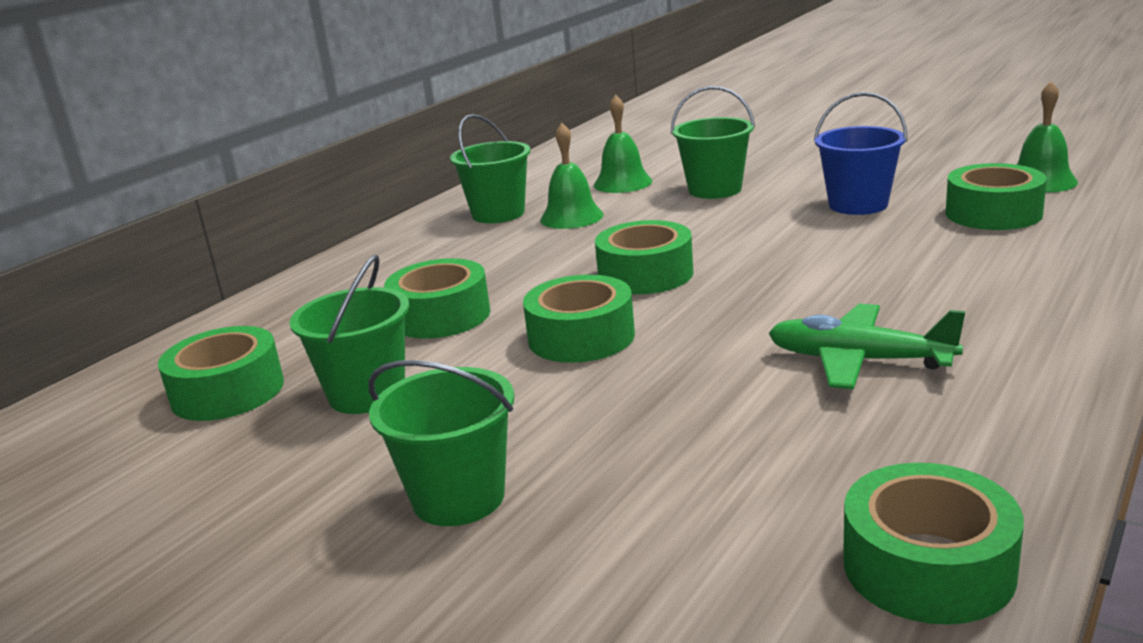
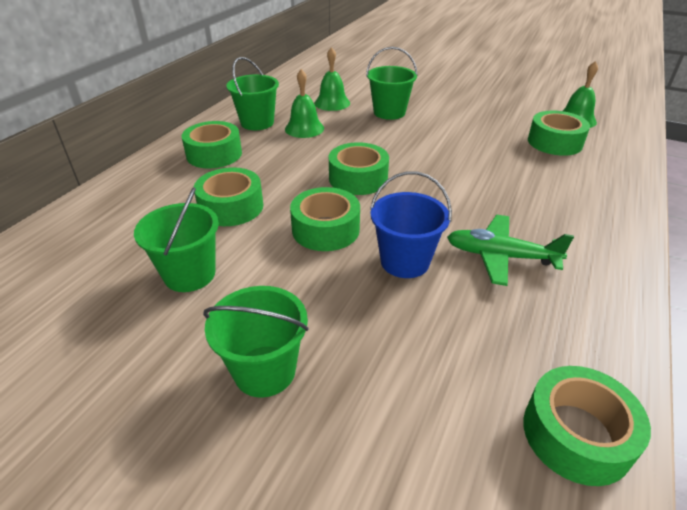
camera: 10 degrees left, 15 degrees up
green tape [158,326,284,421] -> green tape moved to [182,121,242,168]
blue bucket [814,92,907,215] -> blue bucket moved to [370,171,452,278]

